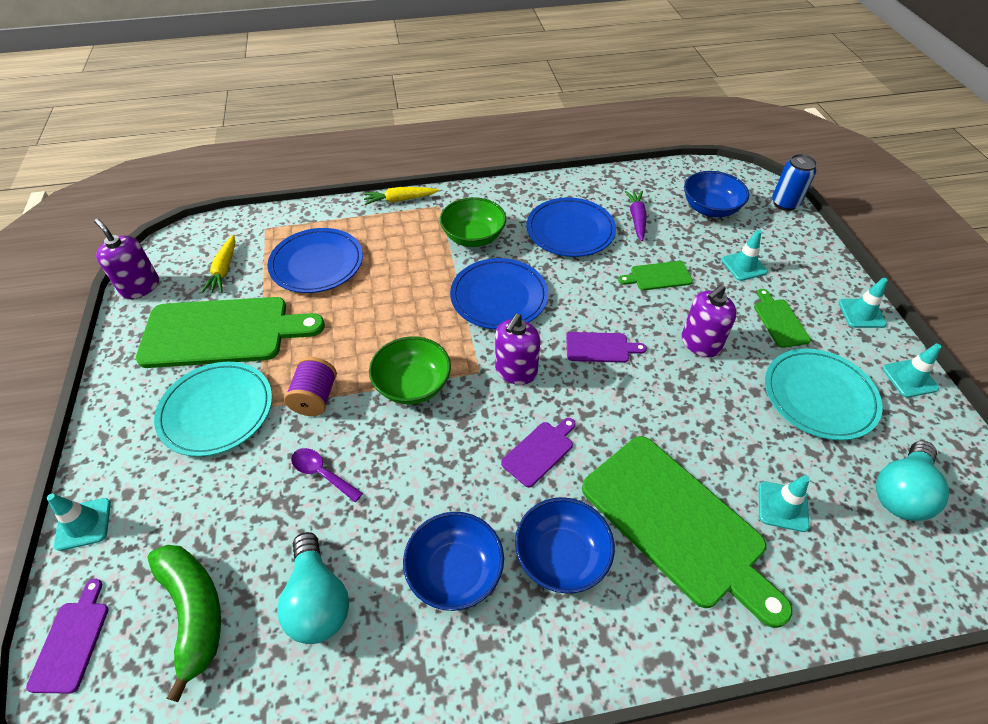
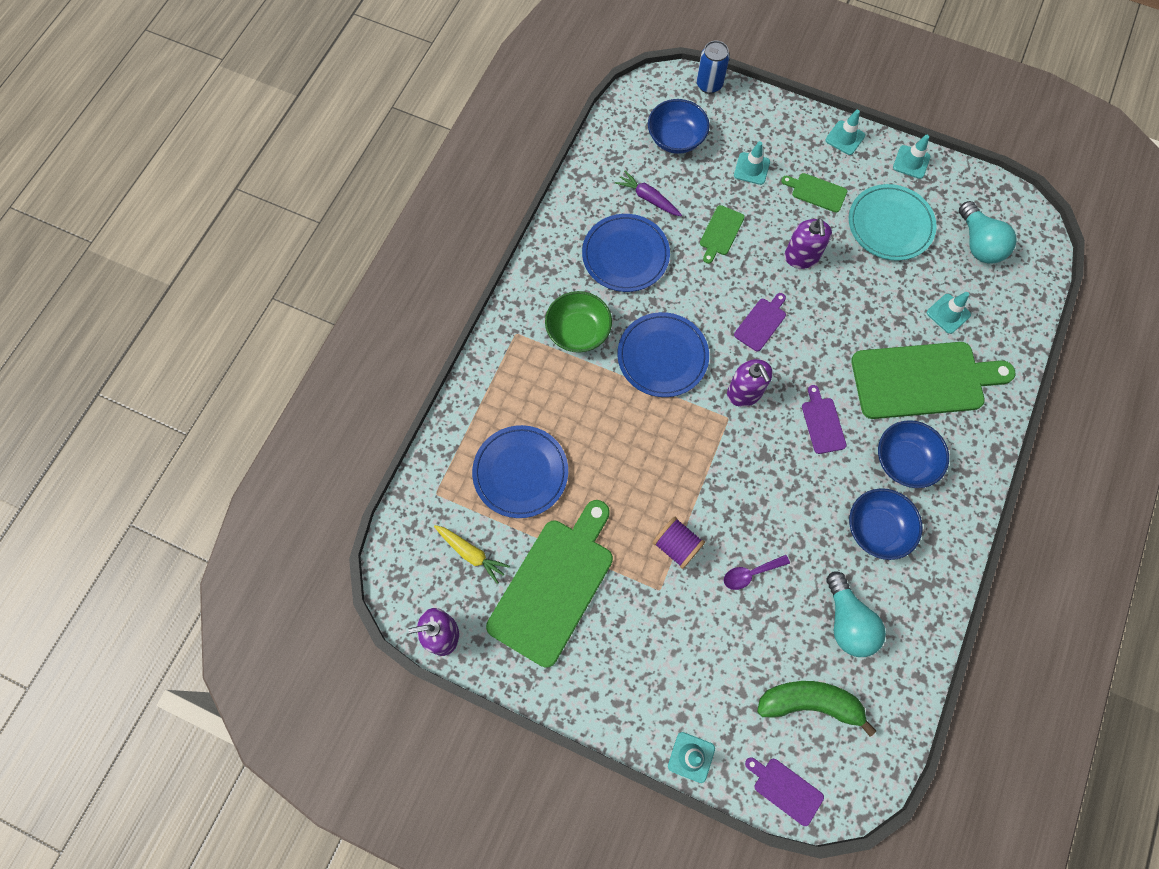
camera: 55 degrees left, 20 degrees up
turquoise plate [154,362,272,457] -> none
turquoise light bulb [277,532,349,644] -> turquoise light bulb turned 60 degrees clockwise [827,571,886,657]
yellow carrot [363,187,439,205] -> none
green bowl [369,336,451,404] -> none

